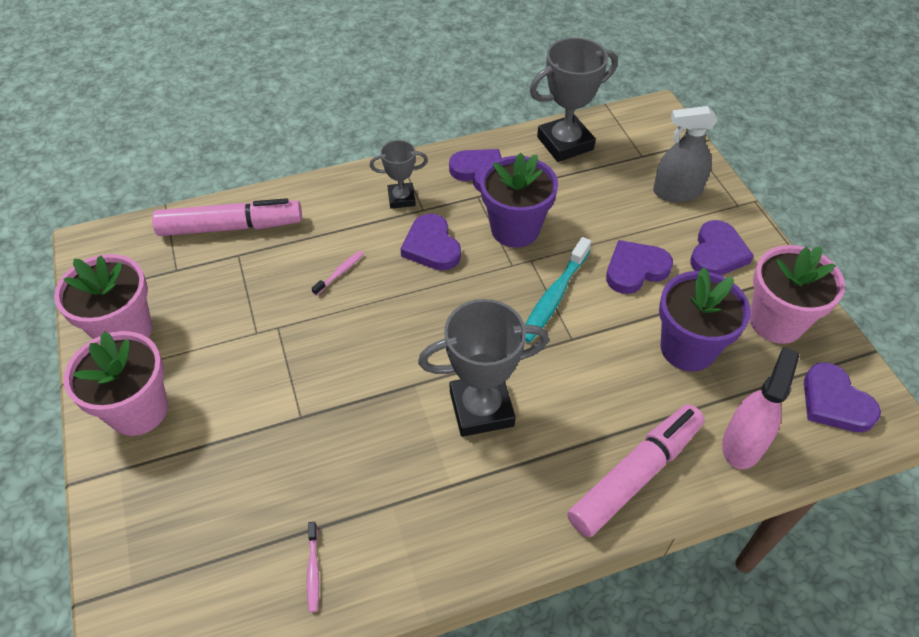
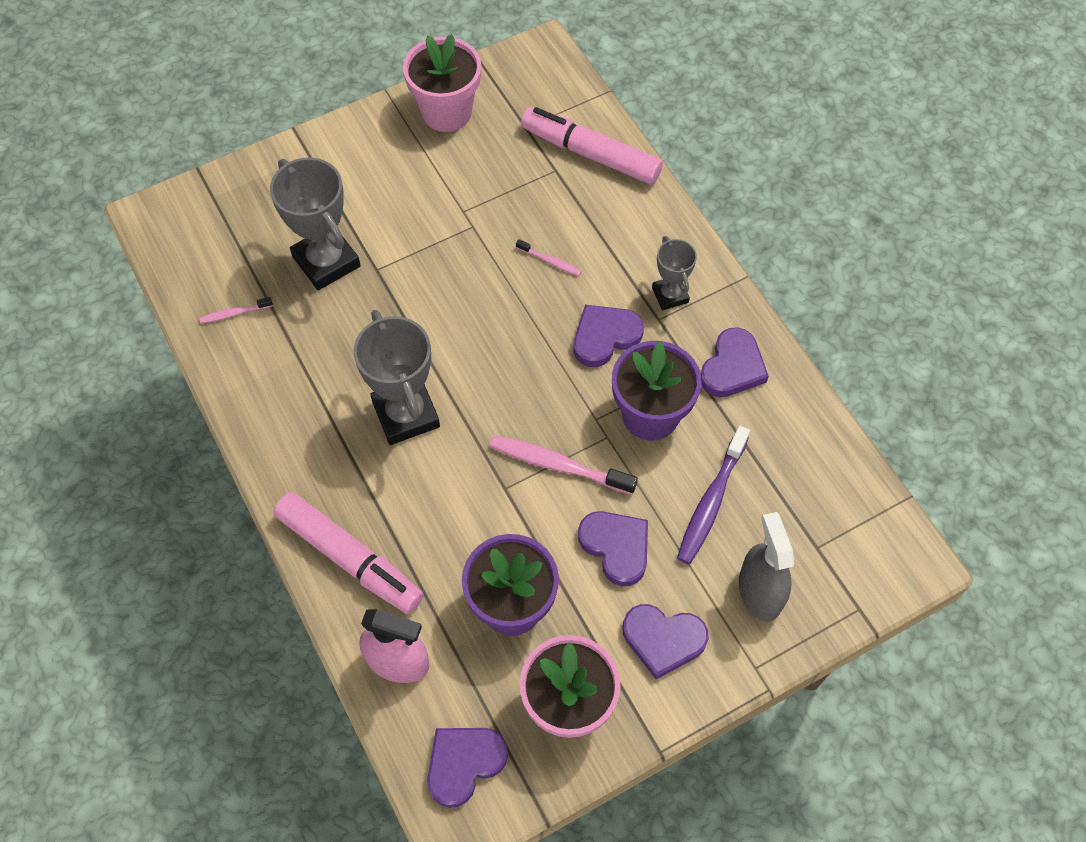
camera: 80 degrees right, 10 degrees up
pink flower pot [64,331,168,436] -> none
pink marker [152,198,302,236] -> pink marker turned 135 degrees clockwise [521,107,663,185]
turquoise toothbrush [525,237,591,343] -> pink toothbrush [490,435,638,495]
grey trophy [530,37,618,162] -> grey trophy moved to [270,157,361,290]
none -> purple toothbrush [677,426,750,564]

